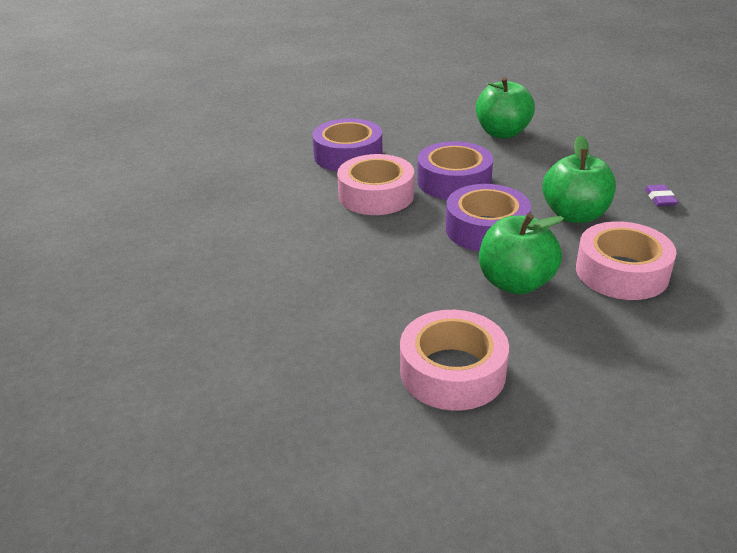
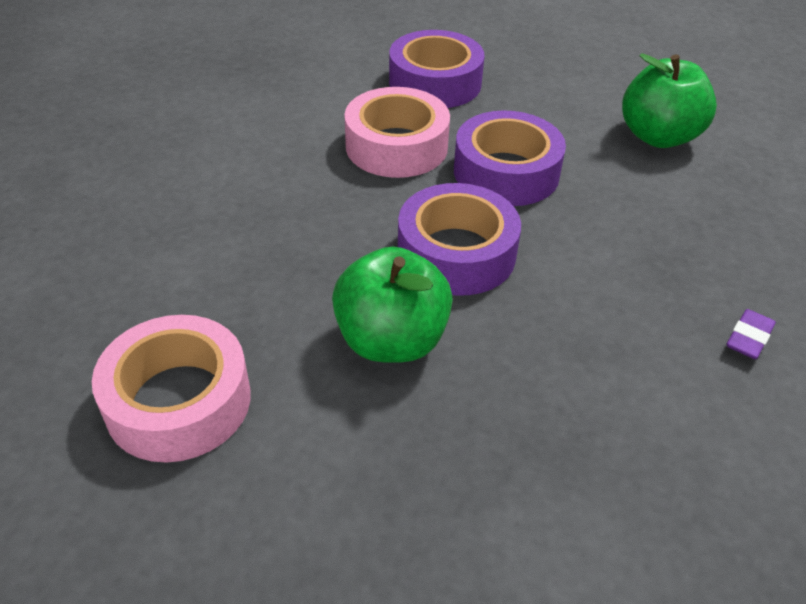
camera: 35 degrees right, 10 degrees up
green apple [542,135,616,223] -> none
pink tape [576,221,677,300] -> none

